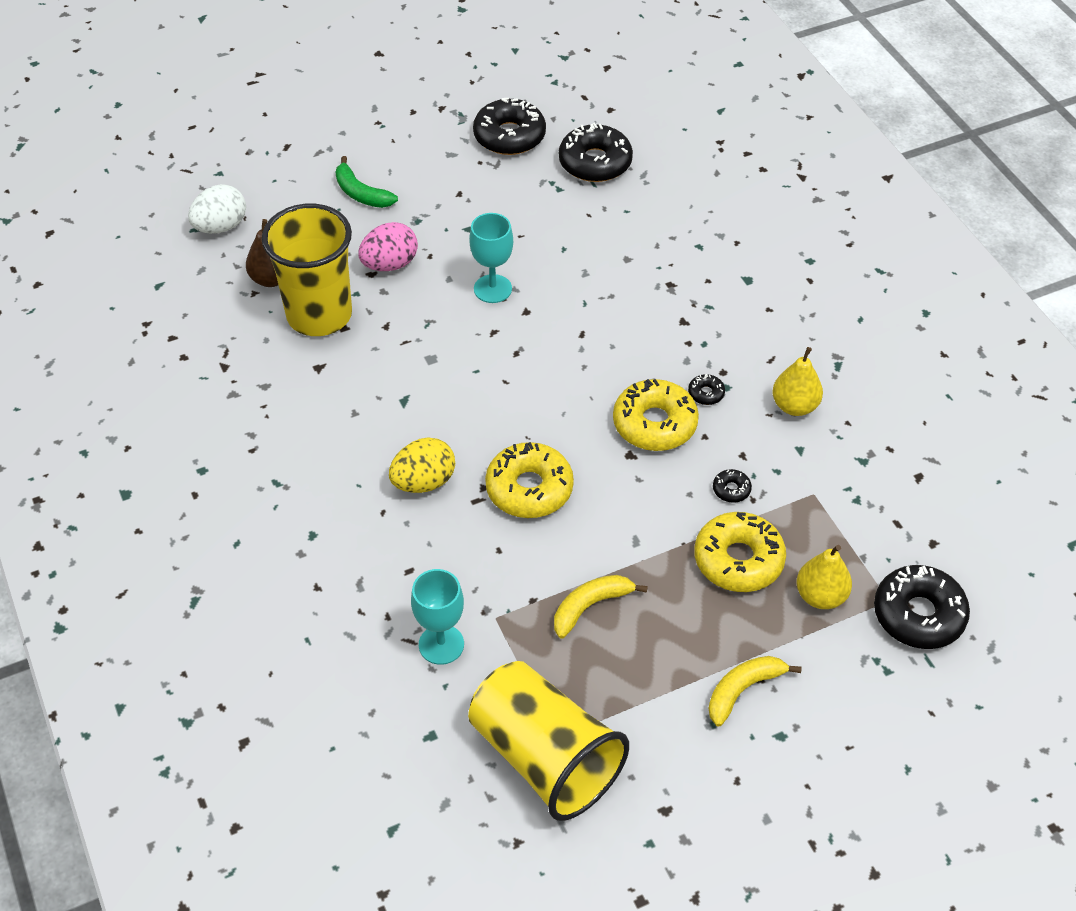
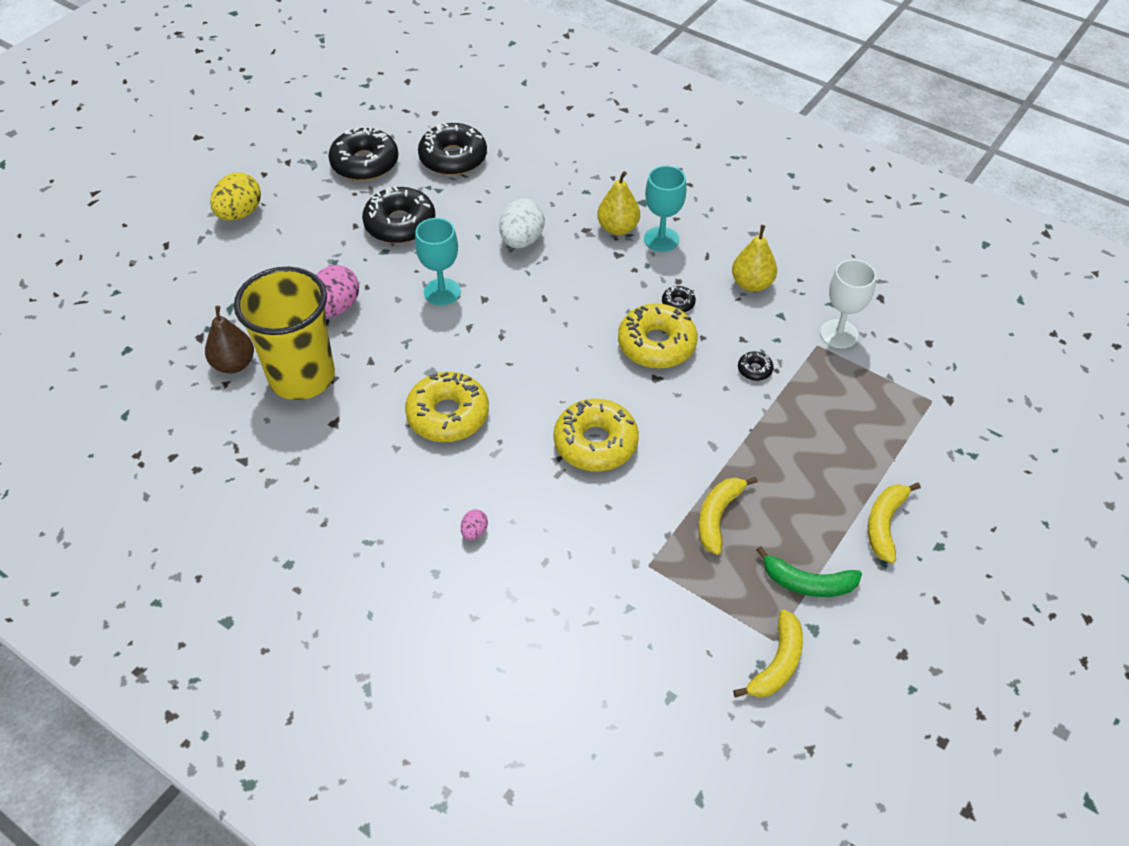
camera: 30 degrees left, 0 degrees up
white egg [188,184,246,234] -> white egg moved to [499,198,545,248]
green banana [335,156,398,208] -> green banana moved to [756,546,862,597]
yellow egg [389,438,455,493] -> yellow egg moved to [210,173,261,220]
turquoise goblet [411,569,464,665] -> turquoise goblet moved to [644,166,687,252]
yellow cup [468,661,629,821] -> yellow banana [733,609,803,698]
yellow donut [694,512,786,592] -> yellow donut moved to [405,372,489,442]
yellow pear [797,545,852,609] -> yellow pear moved to [597,171,640,235]
black donut [874,565,970,649] -> black donut moved to [362,186,435,244]
none -> pink egg [461,509,488,541]
none -> white goblet [820,259,876,348]

